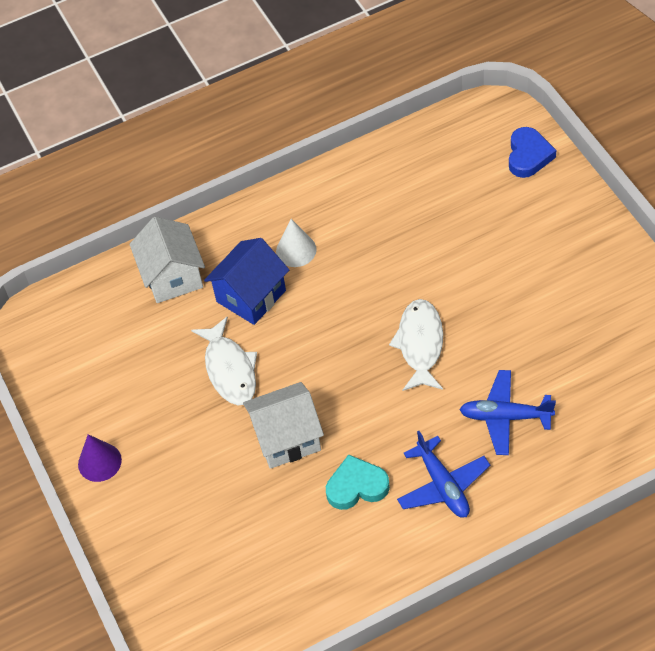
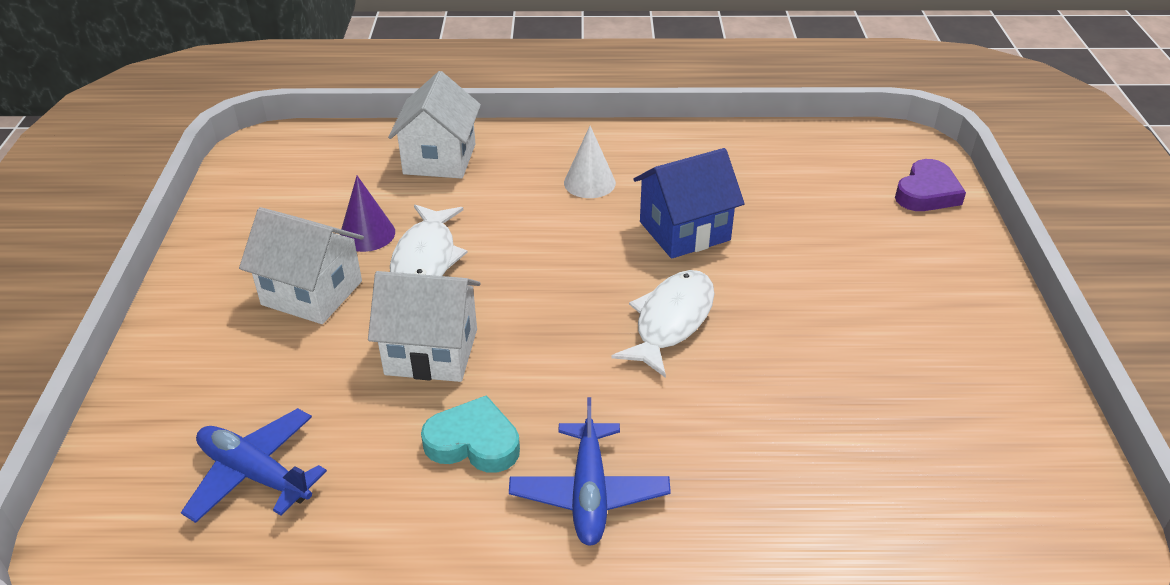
camera: 20 degrees right, 15 degrees down
purple cone [78,434,122,482] -> purple cone moved to [340,176,395,252]
blue house [204,238,289,325] -> blue house moved to [633,148,745,259]
blue plane [459,370,556,455] -> blue plane moved to [181,408,327,523]
blue heart [509,127,556,178] -> purple heart [895,159,966,211]
none -> white house [239,207,364,324]

